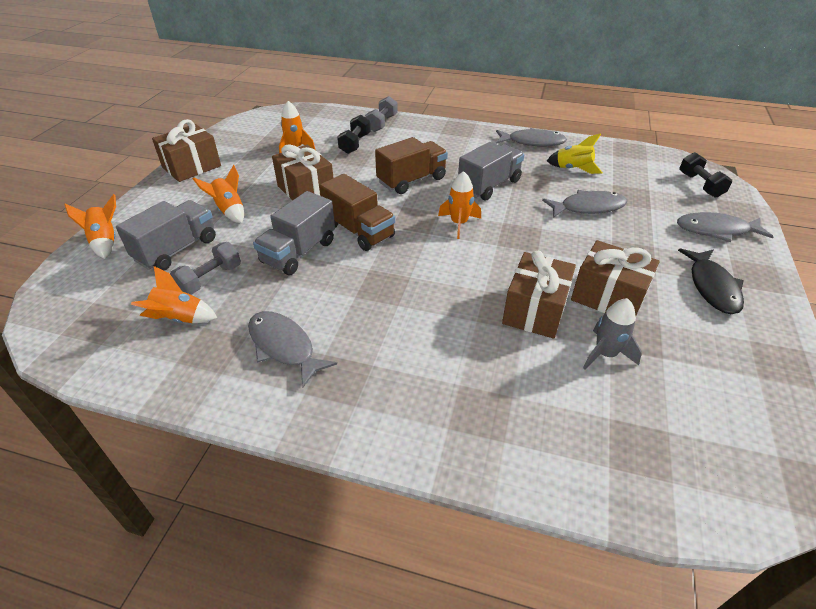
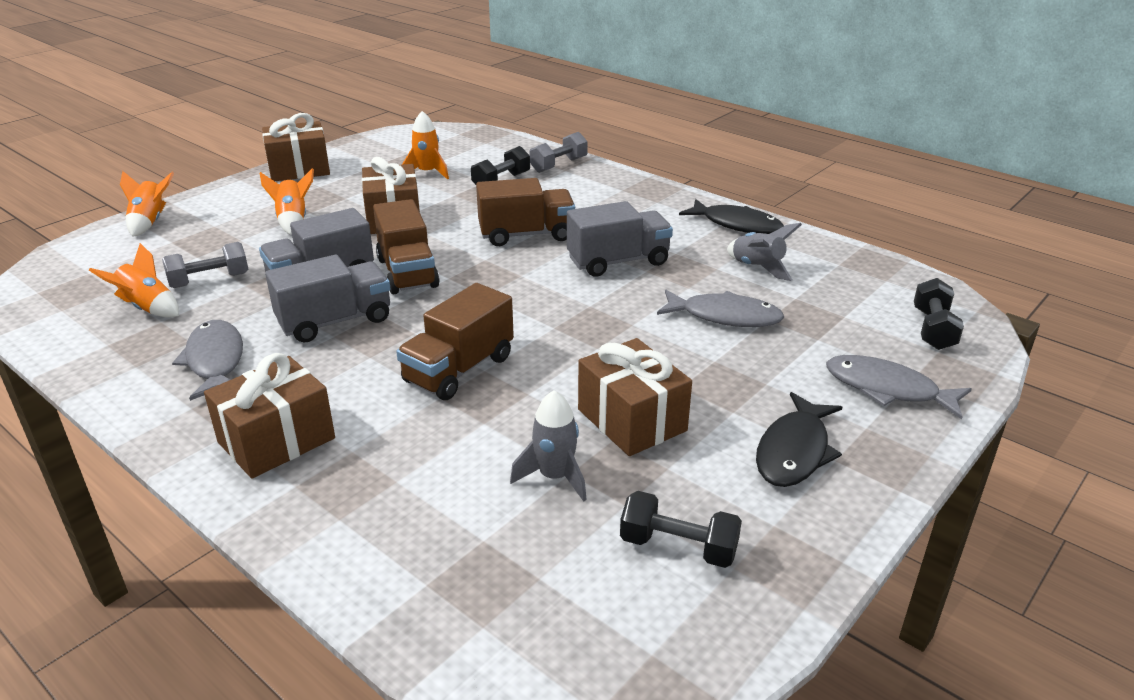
camera: 25 degrees right, 10 degrees down
grey truck [116,200,216,271] -> grey truck moved to [265,255,390,342]
orange rocket [438,171,481,239] -> none
grey fish [496,128,567,147] -> black fish [679,199,784,234]
brown gift [502,251,576,339] -> brown gift moved to [204,353,335,479]
yellow rocket [547,133,603,174] -> grey rocket [727,223,802,281]
none -> brown truck [396,283,514,400]
none -> black dumbbell [620,491,742,568]

